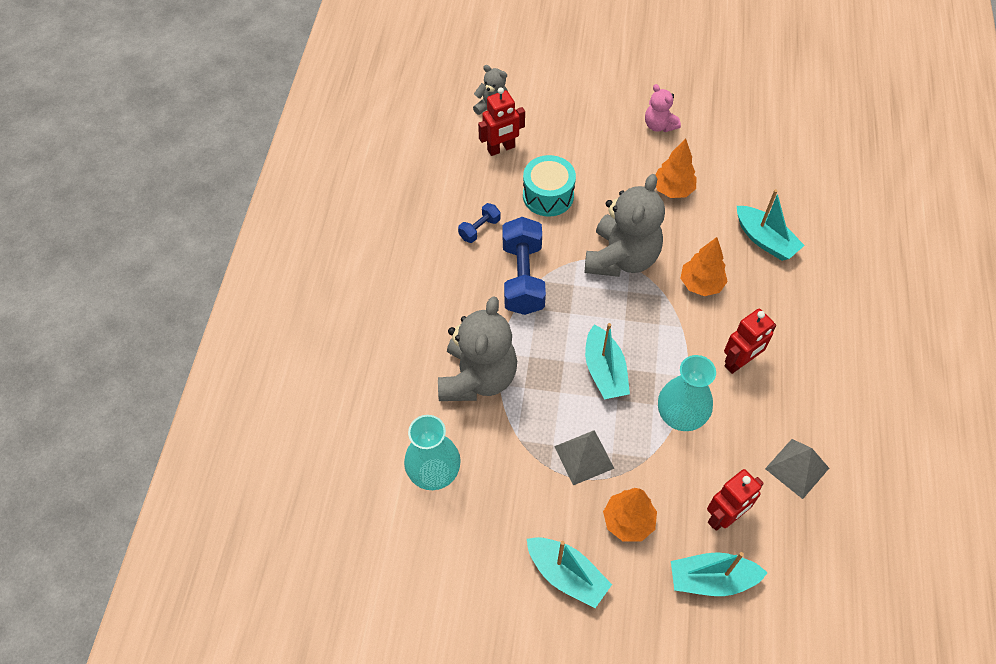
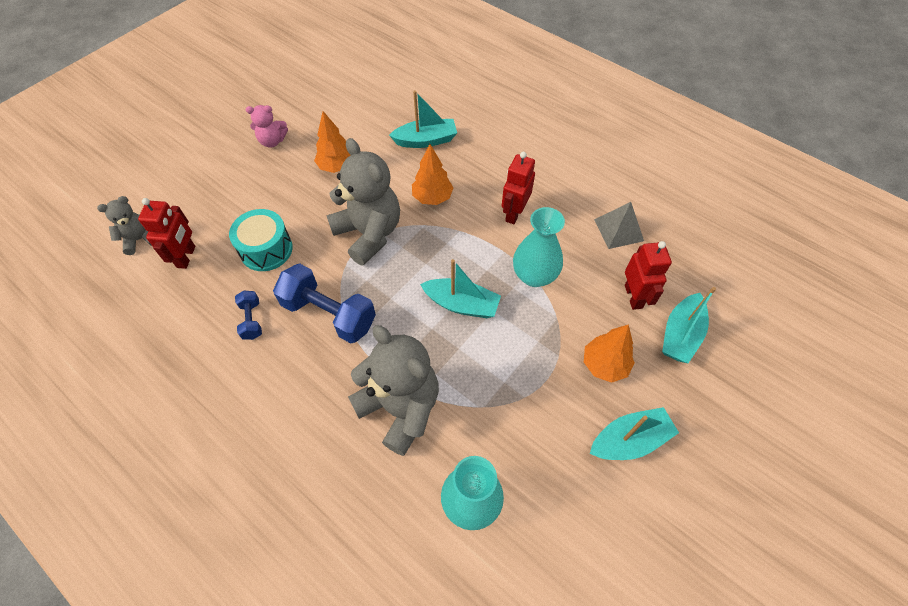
camera: 60 degrees left, 0 degrees up
grey pyramid [554,430,615,485] -> none
red robot [724,309,776,374] -> red robot turned 150 degrees counterclockwise [502,152,535,224]

